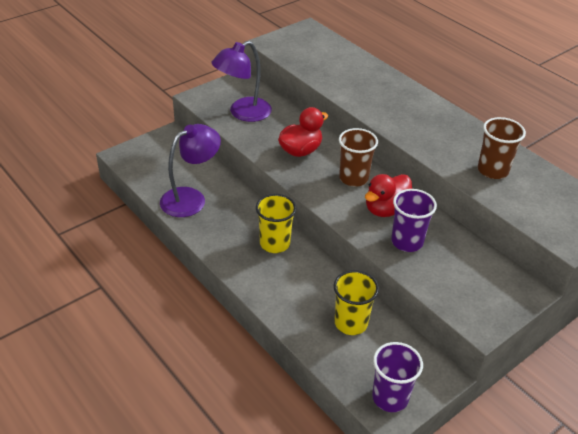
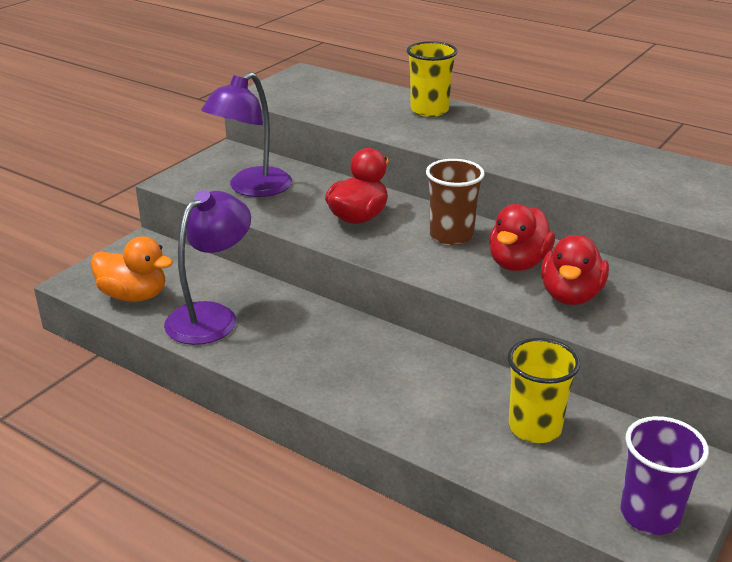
camera: 15 degrees left, 10 degrees down
yellow cup [256,194,296,253] -> yellow cup moved to [407,41,457,117]
purple cup [391,189,437,252] -> red duck [541,235,609,305]
brown cup [478,117,526,179] -> none
none -> orange duck [91,236,173,302]

